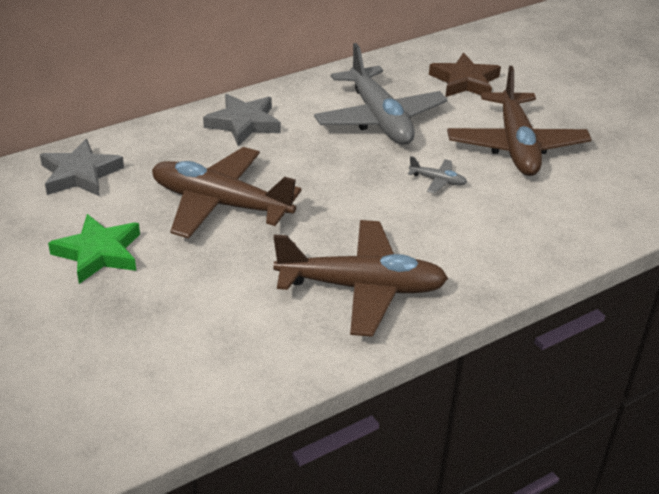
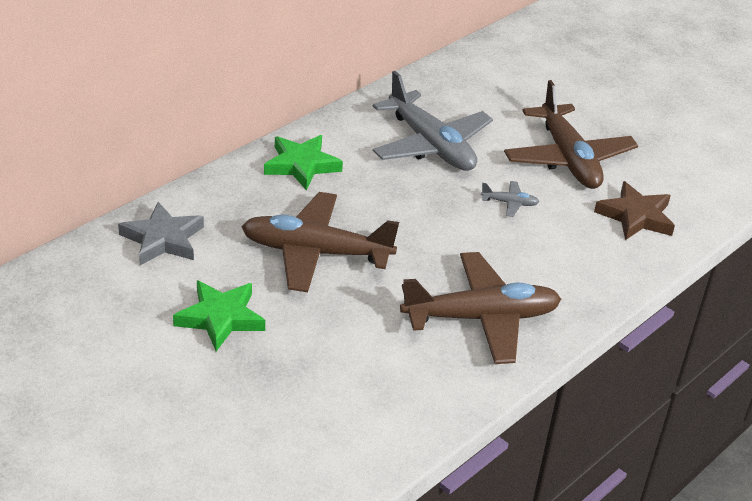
camera: 15 degrees left, 0 degrees up
grey star [203,94,281,146] -> green star [264,135,343,190]
brown star [429,53,501,97] -> brown star moved to [594,181,675,240]

